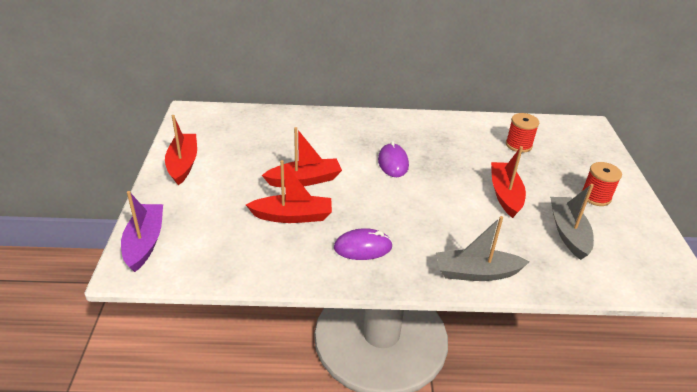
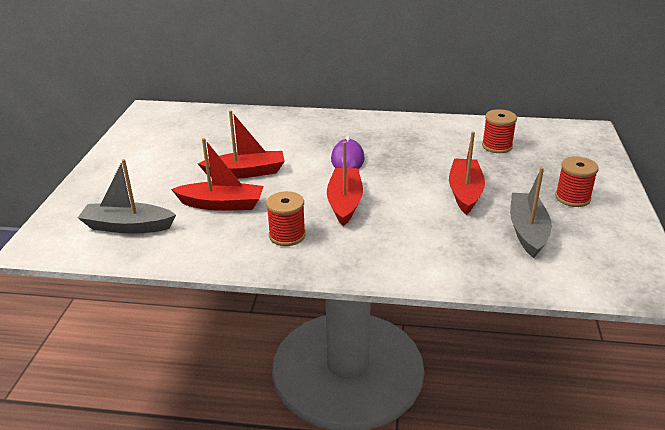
camera: 10 degrees right, 5 degrees down
purple boat [121,191,163,272] -> none
red boat [165,115,197,185] -> red boat moved to [327,141,363,226]
purple mouse [334,228,393,260] -> red spool [266,191,306,246]
grey boat [436,216,530,281] -> grey boat moved to [78,159,176,234]

